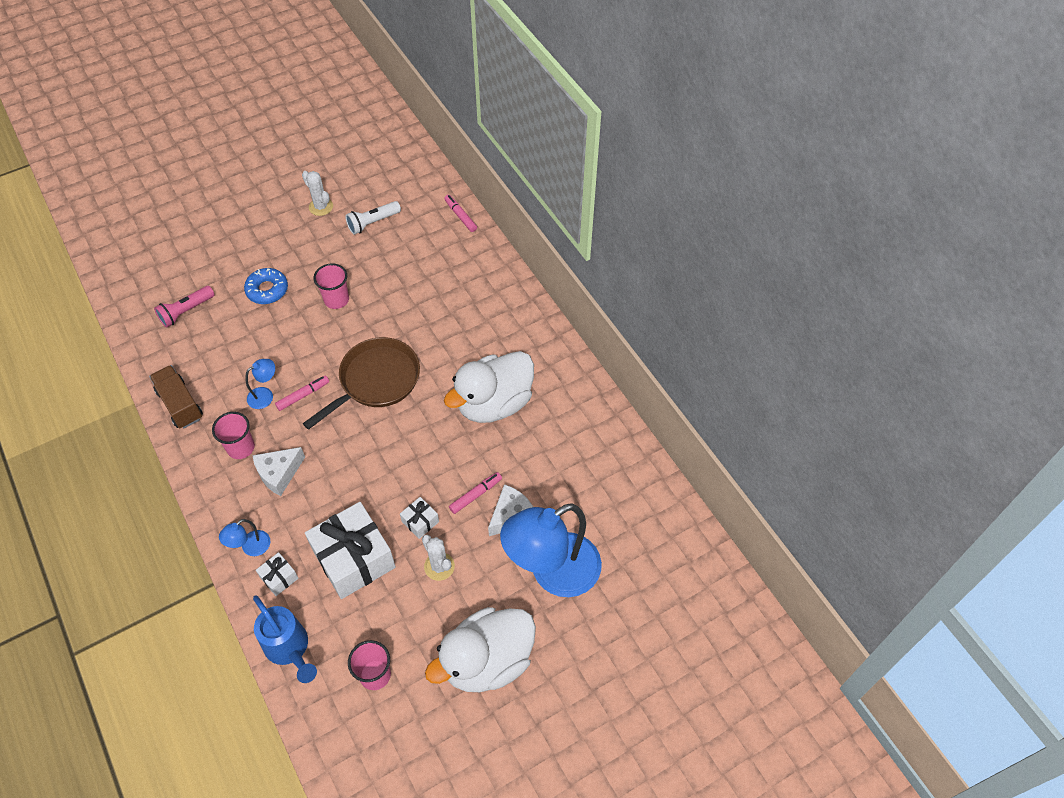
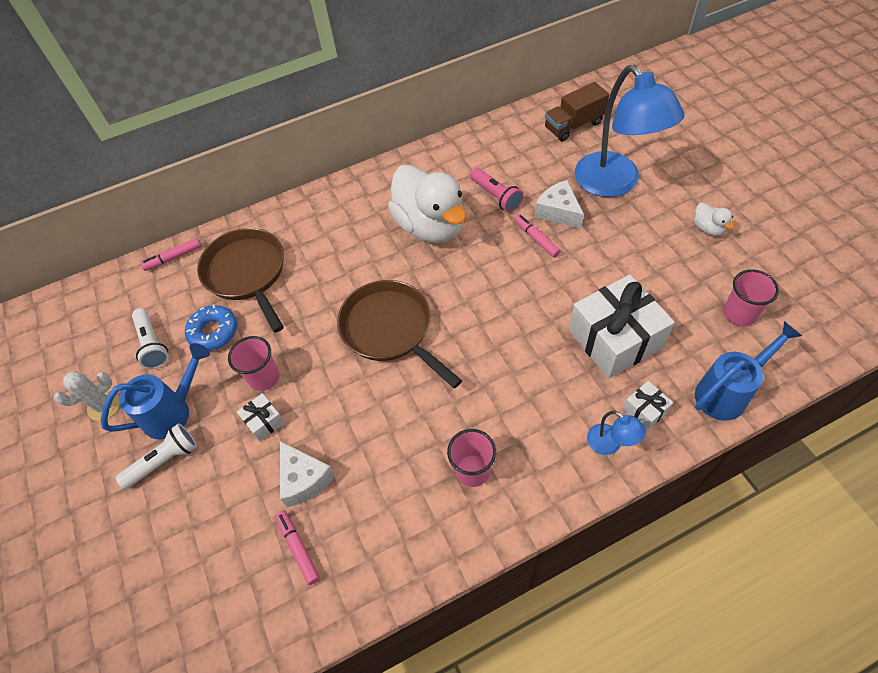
camera: 80 degrees left, 0 degrees up
brown truck [149,365,203,429] -> brown truck moved to [545,82,609,141]
pink flashlight [154,286,215,328] -> pink flashlight moved to [470,168,523,213]
blue donut [244,268,288,304] -> blue donut moved to [185,305,237,351]
blue lamp [245,359,275,409] -> none
white cheese [253,447,305,496] -> white cheese moved to [280,441,335,507]
pink marker [275,375,329,411] -> pink marker moved to [276,510,320,585]
white gift [400,497,439,539] -> white gift moved to [237,393,285,442]
white cactus [422,535,455,581] -> none
white duck [425,607,536,692] -> white duck [694,203,734,236], size x0.41
none -> blue watering can [101,343,210,440]
none -> white flashlight [116,423,197,489]
none -> brown pan [197,228,284,333]

